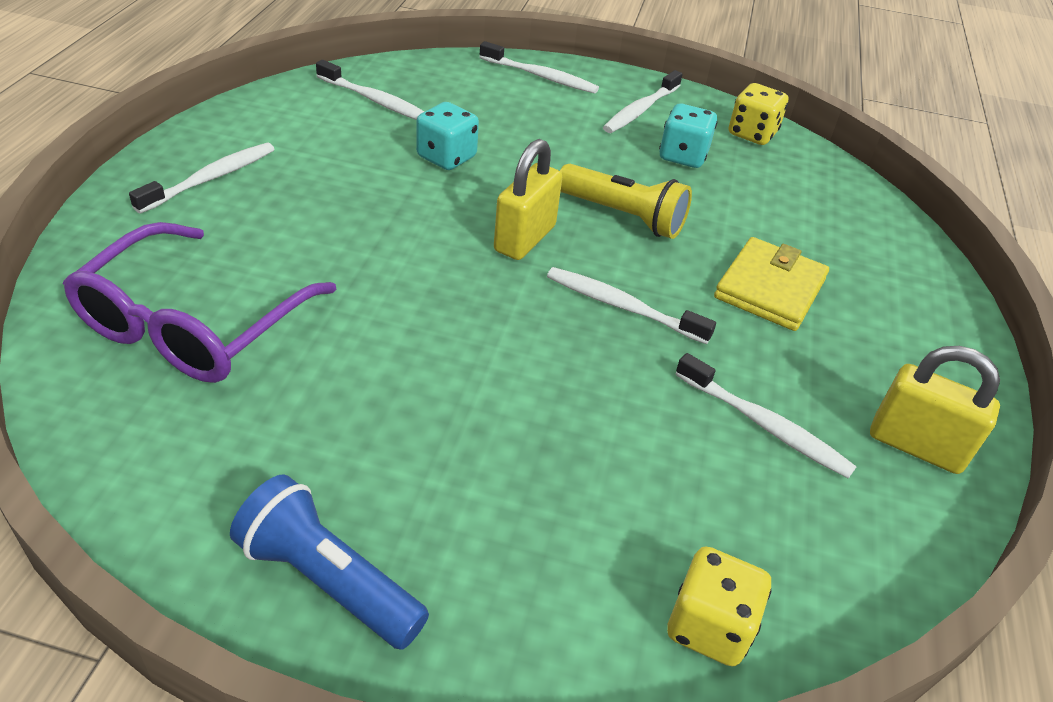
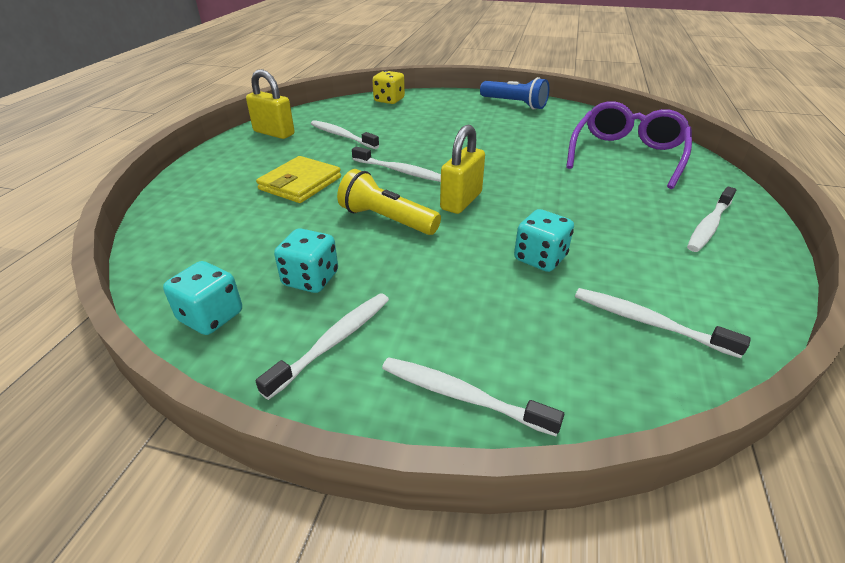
camera: 175 degrees left, 5 degrees down
yellow dice [729,83,788,145] -> turquoise dice [163,261,242,335]

